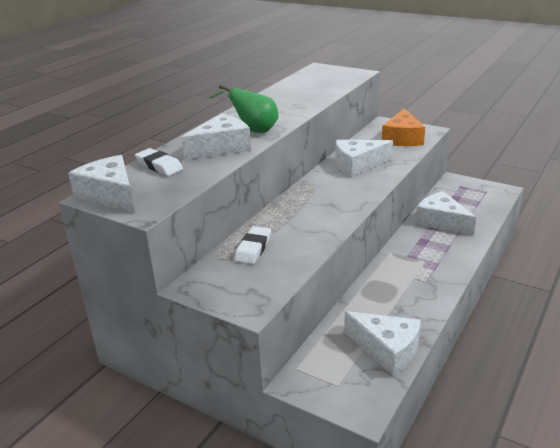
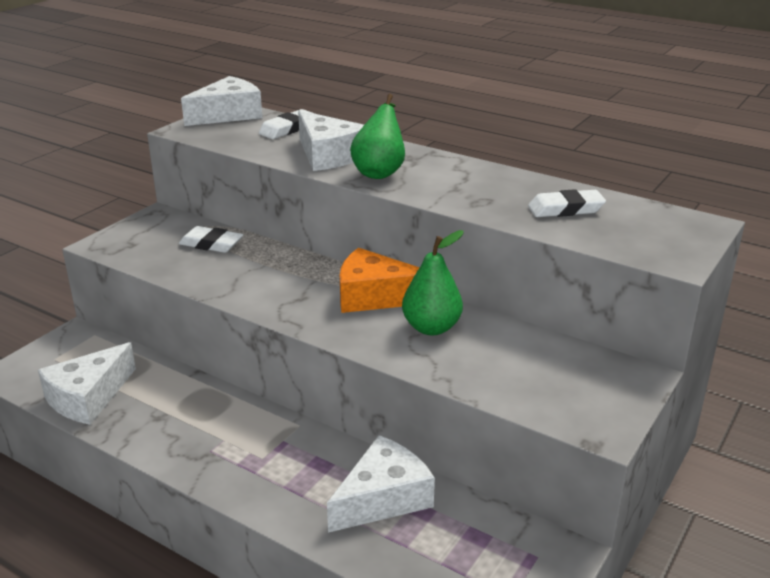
camera: 90 degrees right, 0 degrees up
white cheese [336,140,393,177] -> green pear [402,230,464,335]
orange cheese [382,108,425,146] -> orange cheese moved to [340,248,420,313]
none -> white eraser [528,189,606,217]

